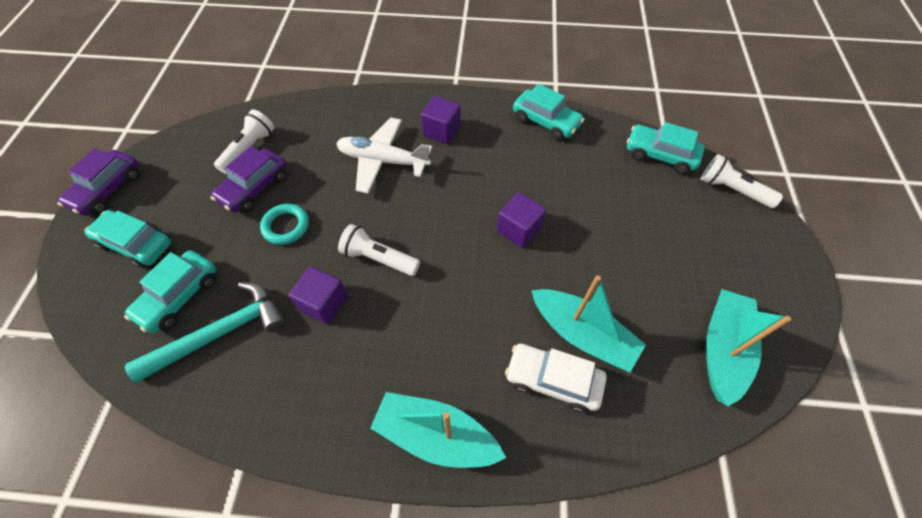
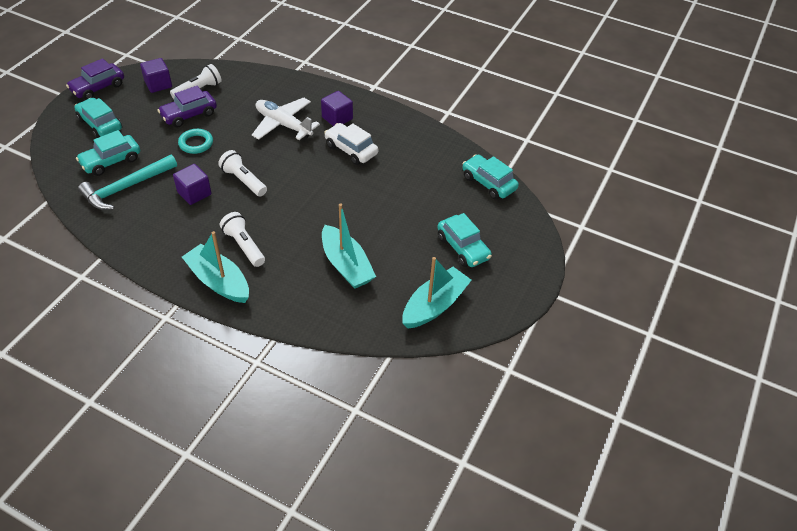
camera: 20 degrees right, 10 degrees down
turquoise hammer [125,282,285,382] -> turquoise hammer turned 150 degrees clockwise [78,154,177,210]
purple cube [497,192,546,248] -> purple cube moved to [140,58,172,93]
white car [505,344,607,413] -> white car moved to [324,123,378,165]
turquoise car [513,84,584,140] -> turquoise car moved to [437,213,492,267]
white flashlight [701,154,783,208] -> white flashlight moved to [220,212,265,267]

